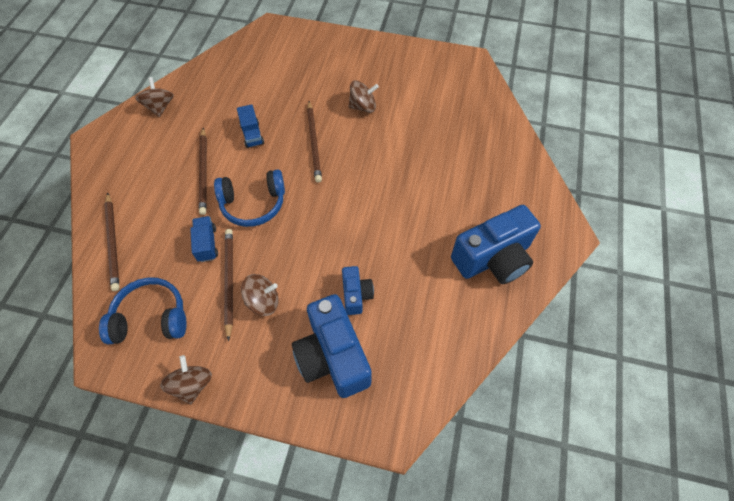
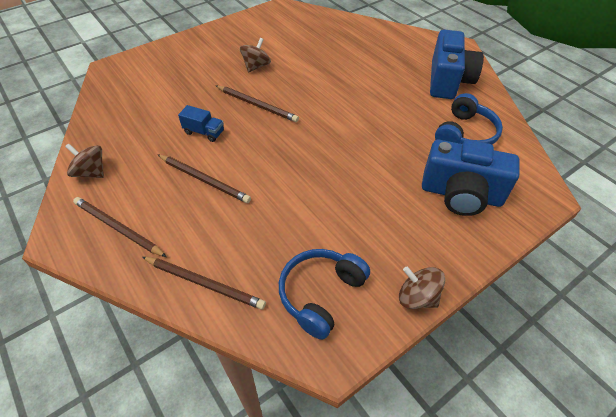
camera: 50 degrees left, 10 degrees down
blue truck [190,216,218,262] -> none
blue headphones [214,169,285,227] -> blue headphones moved to [435,93,503,145]
brown pencil [224,229,233,341] -> brown pencil moved to [73,197,167,257]
brown spinning top [241,274,279,316] -> none
blue camera [342,266,374,315] -> none

